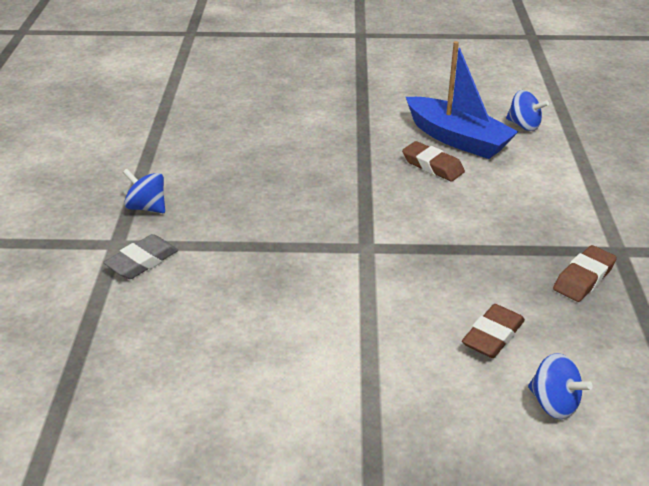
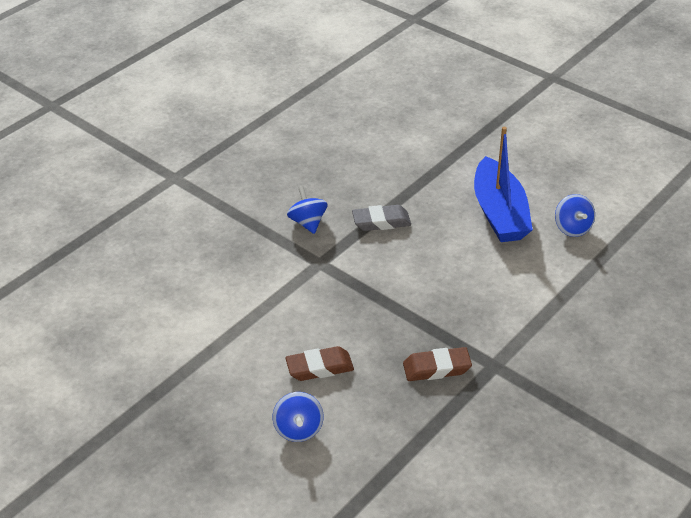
camera: 40 degrees right, 5 degrees up
grey eraser [103,234,178,279] -> grey eraser moved to [352,205,411,231]
blue spinning top [123,169,165,213] -> blue spinning top moved to [287,186,328,234]
brown eraser [402,141,465,181] -> none

